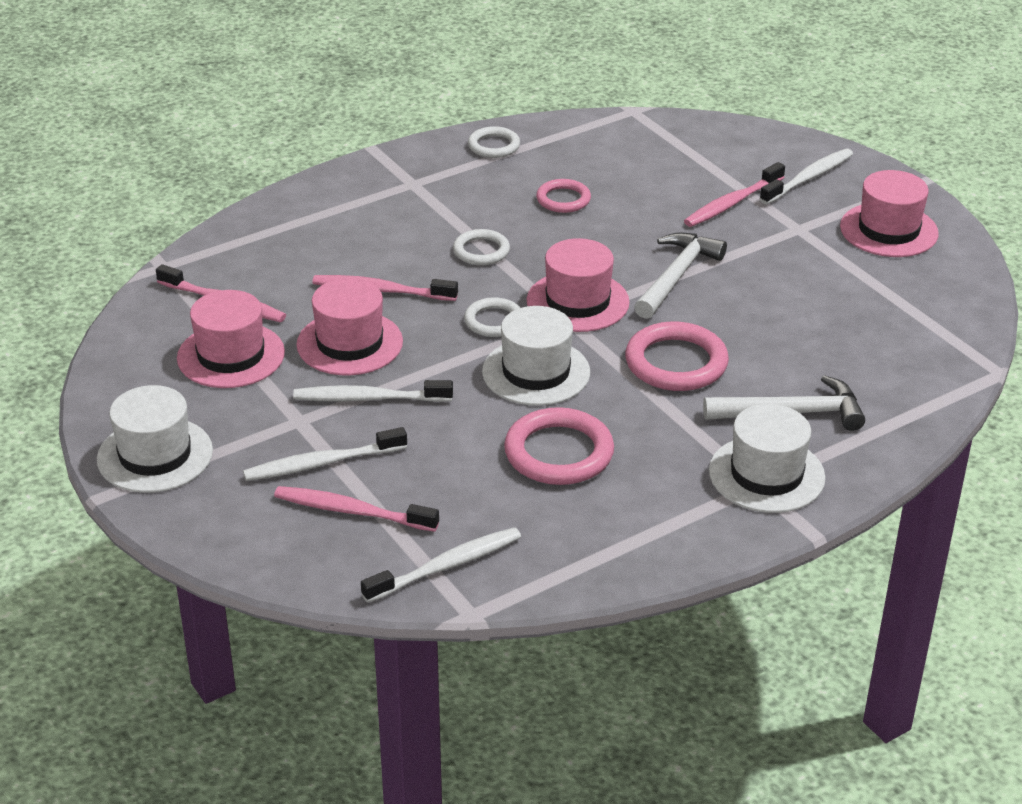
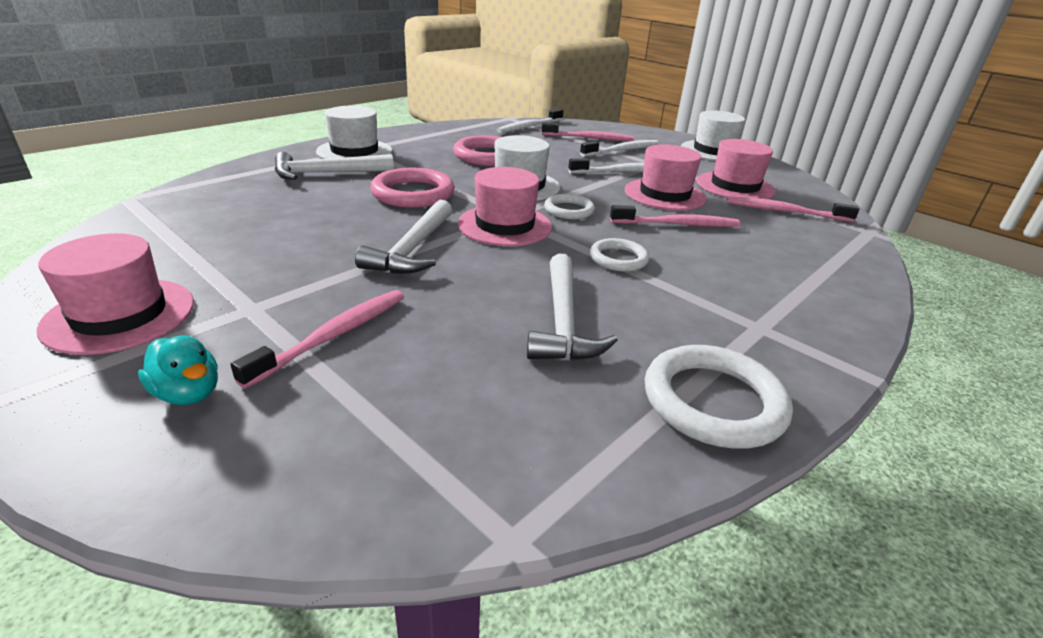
camera: 165 degrees right, 5 degrees down
white ring [468,126,520,158] -> white ring [645,345,793,449], size x1.67
pink ring [536,179,591,213] -> white hammer [527,253,618,361]
white toothbrush [760,149,853,204] -> turquoise duck [138,335,218,405]

